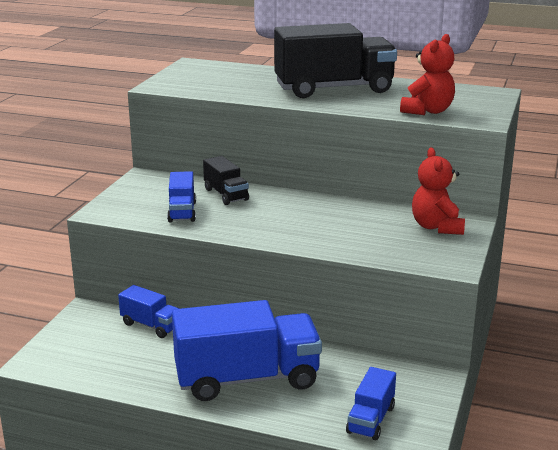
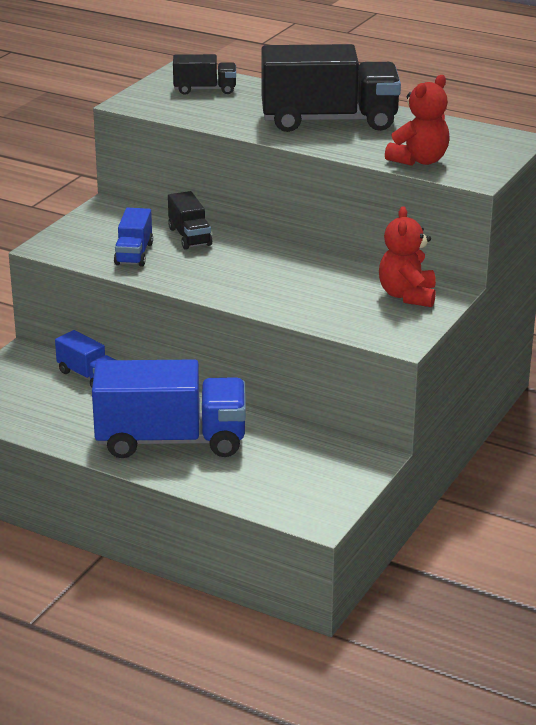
camera: 10 degrees right, 5 degrees up
blue truck [346,367,396,440] -> none
none -> black truck [173,54,236,95]

